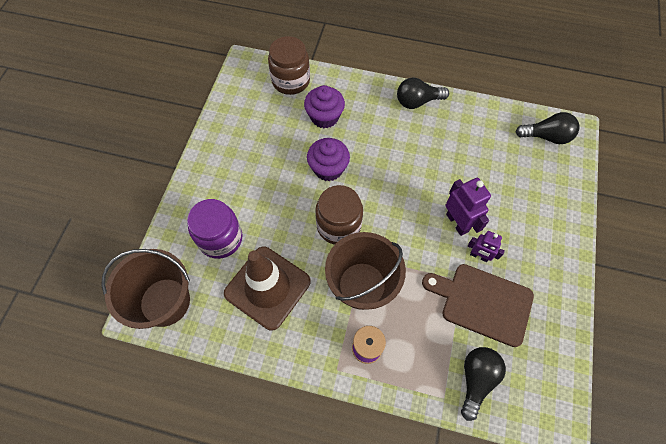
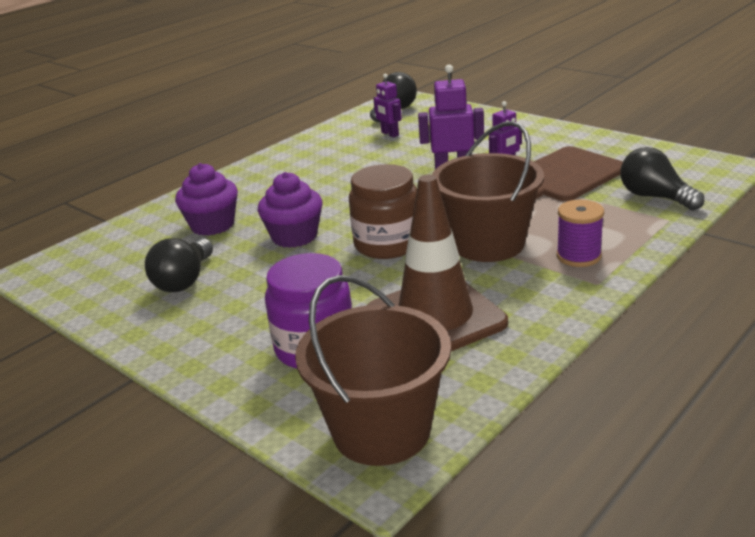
camera: 60 degrees left, 35 degrees down
brown jar [268,36,310,95] -> none
black light bulb [397,78,449,109] -> black light bulb moved to [145,238,213,292]
none -> purple robot [373,74,402,137]

